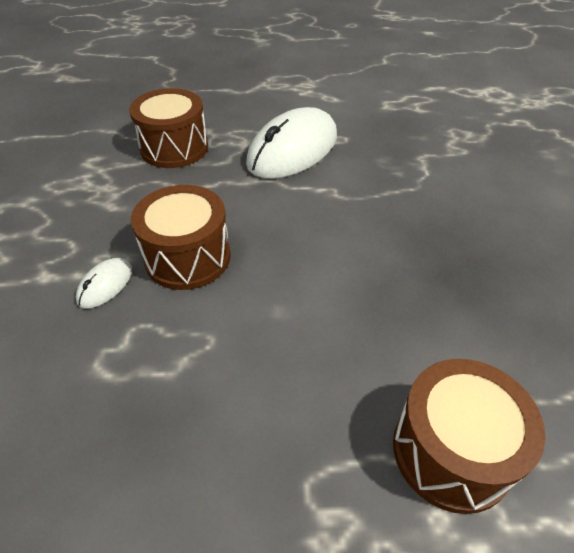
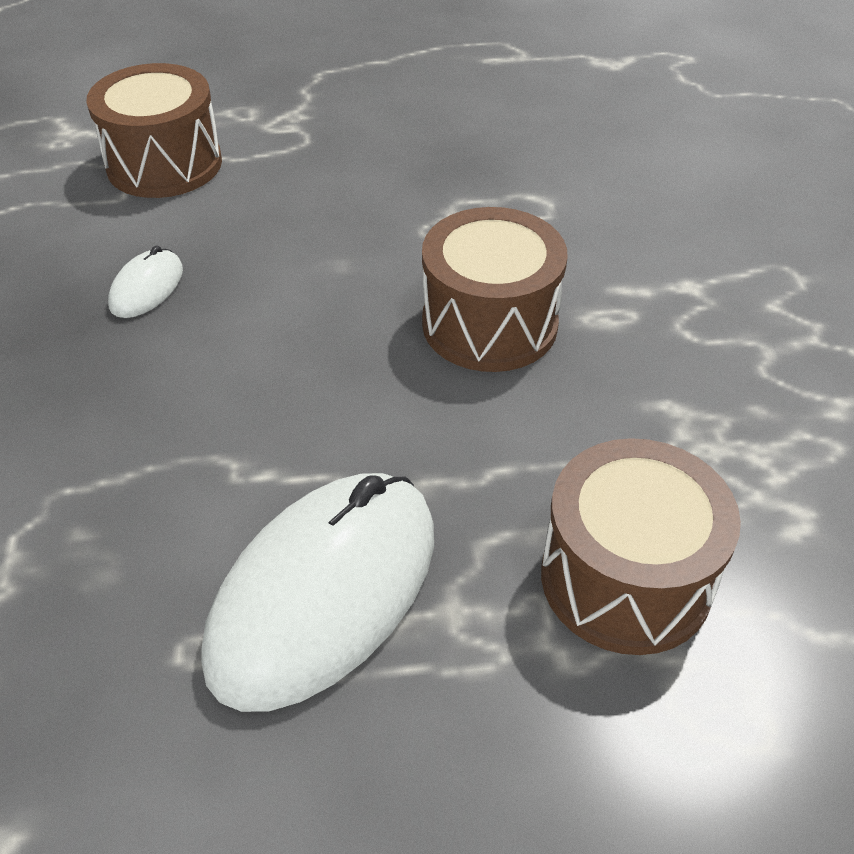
camera: 175 degrees right, 0 degrees up
white mouse [76,258,132,309] -> white mouse moved to [108,246,183,318]

